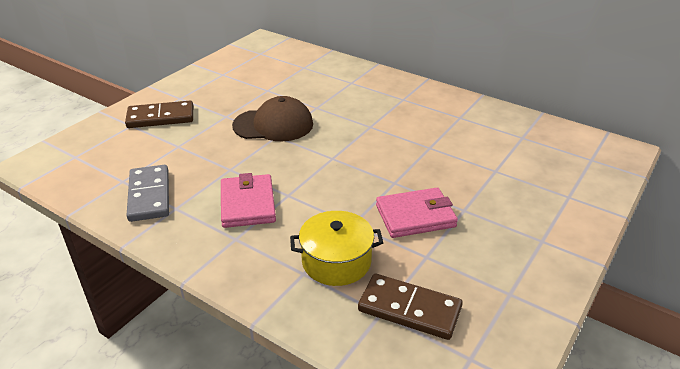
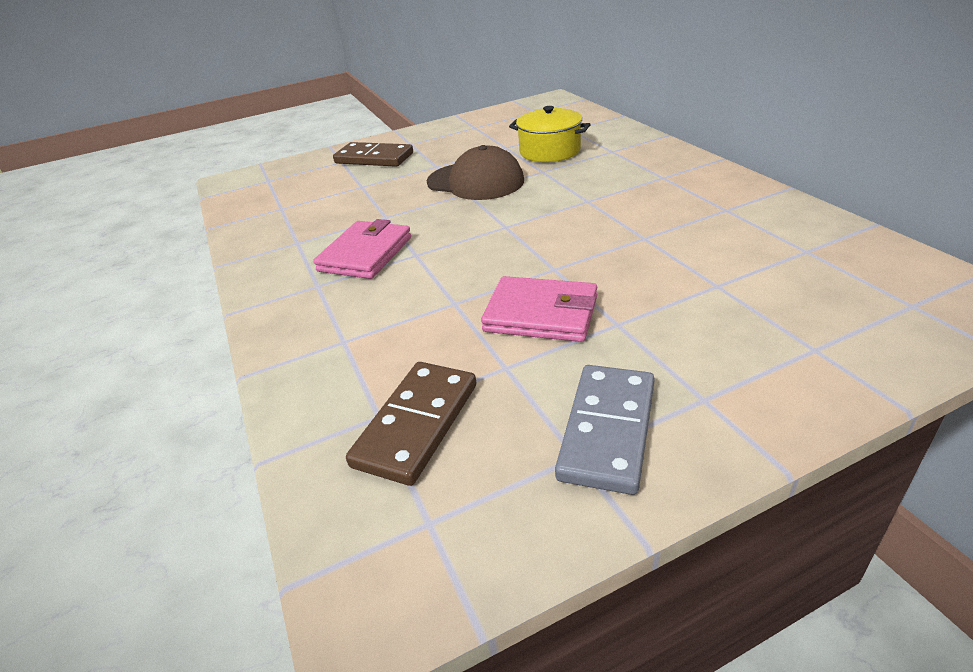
camera: 35 degrees right, 0 degrees up
grey domino [126,165,169,222] -> grey domino moved to [555,365,655,495]
yellow pot [290,211,383,286] -> yellow pot moved to [509,106,591,162]
brown domino [358,274,463,340] -> brown domino turned 60 degrees clockwise [346,362,477,486]

